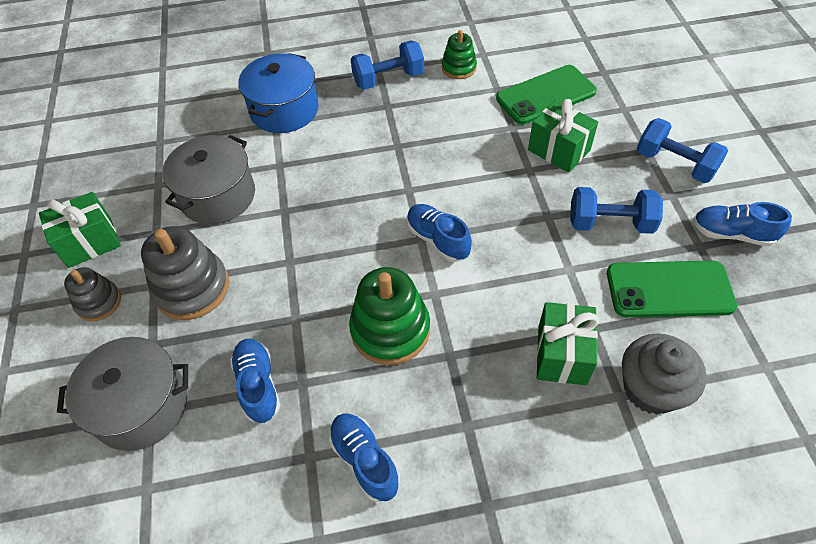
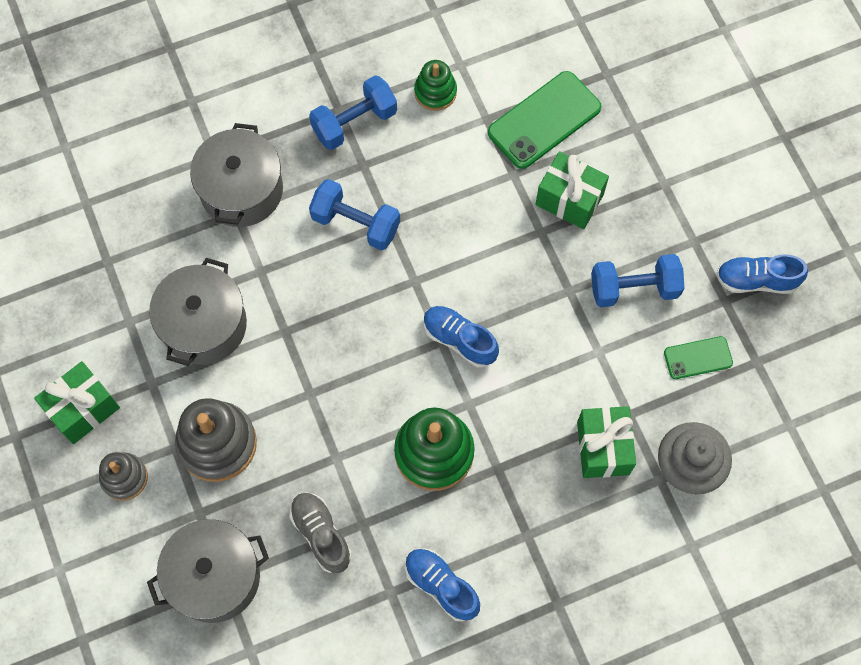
camera: 15 degrees left, 15 degrees up
blue shoe [230,338,280,423] -> grey shoe [289,492,352,573]
blue pot [238,53,319,133] -> grey pot [190,123,283,227]
green phone [607,260,737,317] -> green phone [664,336,733,379], size x0.55
blue dumbbell [637,118,728,183] -> blue dumbbell moved to [309,179,400,250]

